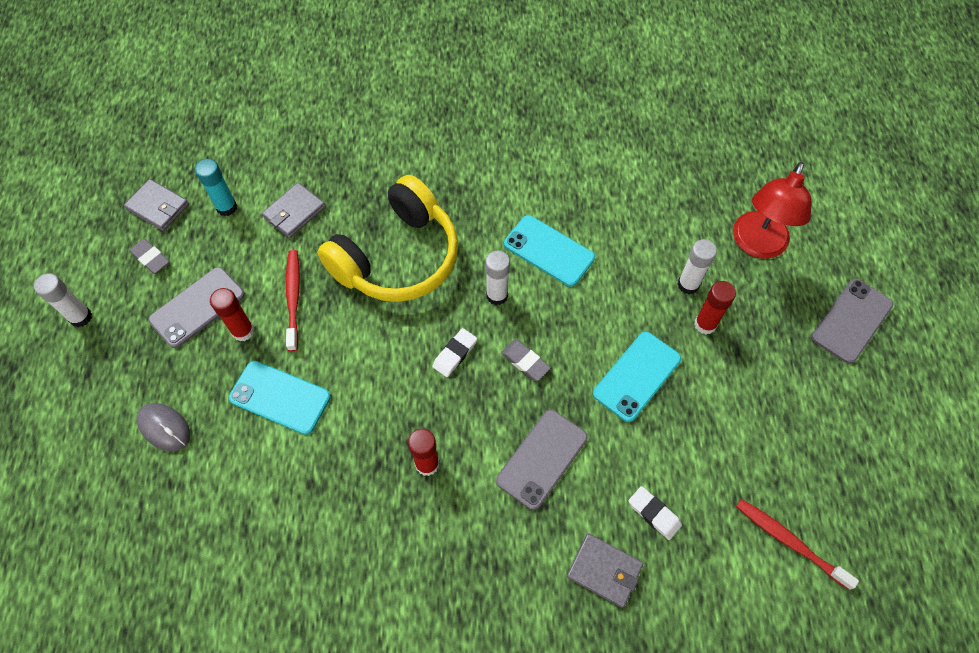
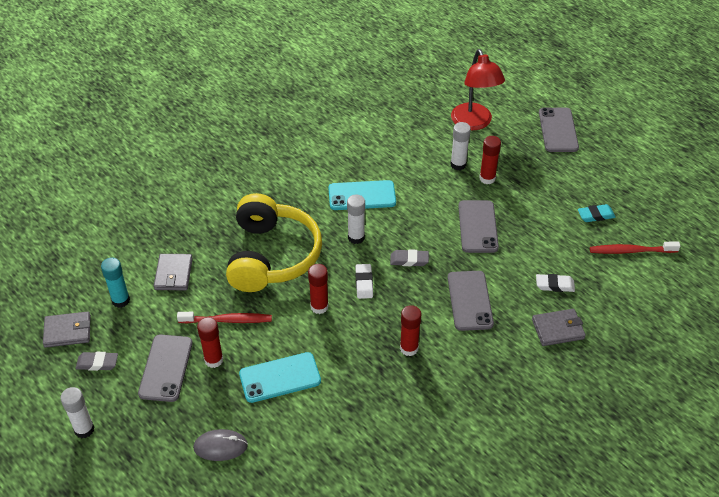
camera: 40 degrees left, 15 degrees down
red toothbrush [286,250,300,351] -> red toothbrush turned 135 degrees clockwise [177,312,272,323]
turquoise phone [593,332,681,422] -> grey phone [458,200,499,253]
none -> red glue stick [308,264,329,314]
none -> turquoise eraser [578,204,616,222]

